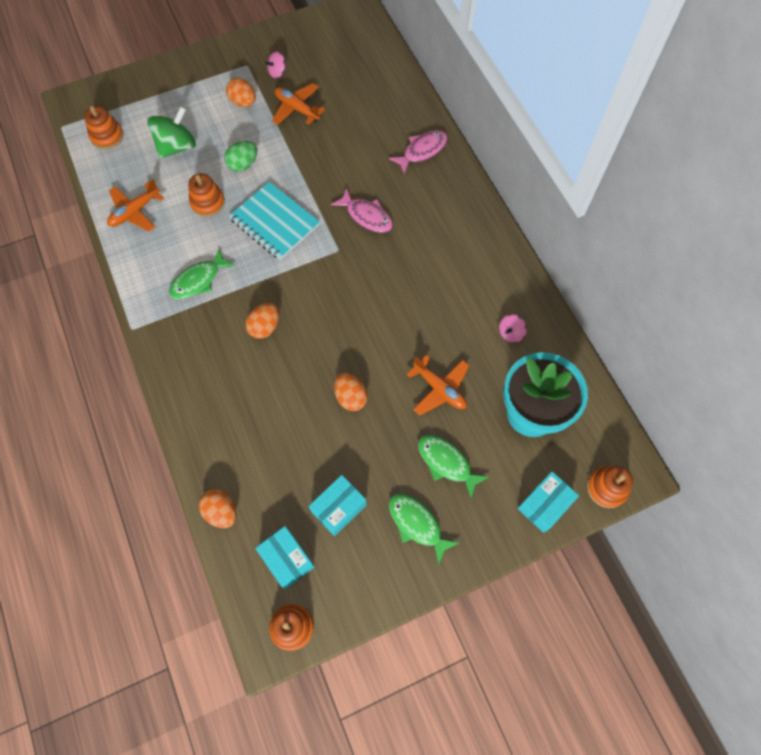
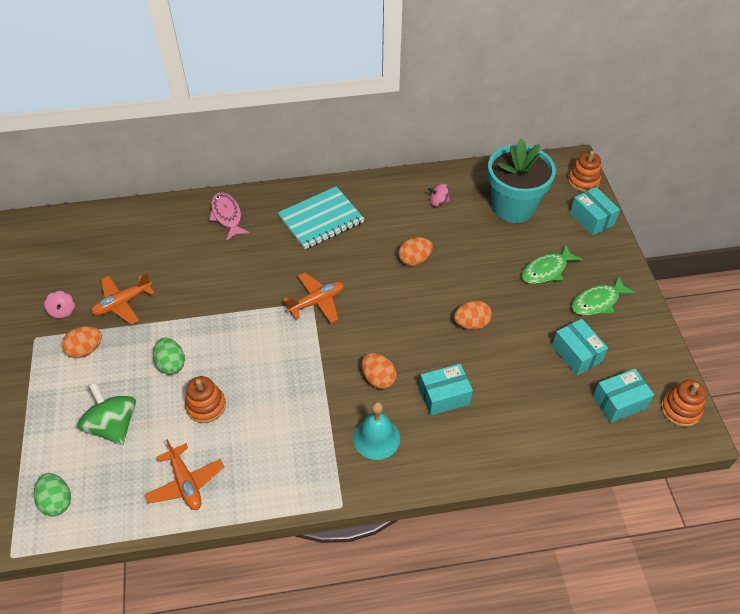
camera: 75 degrees left, 15 degrees down
orange stacking toy [84,106,123,149] -> green egg [34,473,71,516]
green fish [169,249,235,299] -> none
orange egg [199,489,237,528] -> orange egg moved to [398,237,433,266]
turquoise notebook [229,182,320,260] -> turquoise notebook moved to [278,186,364,249]
pink fish [331,188,393,233] -> none
orange plane [407,355,470,415] -> orange plane moved to [283,272,344,323]
pink spinning top [499,314,527,343] -> pink spinning top turned 120 degrees clockwise [428,183,450,207]
none -> turquoise bell [353,402,400,460]
none -> turquoise box [419,364,473,416]

